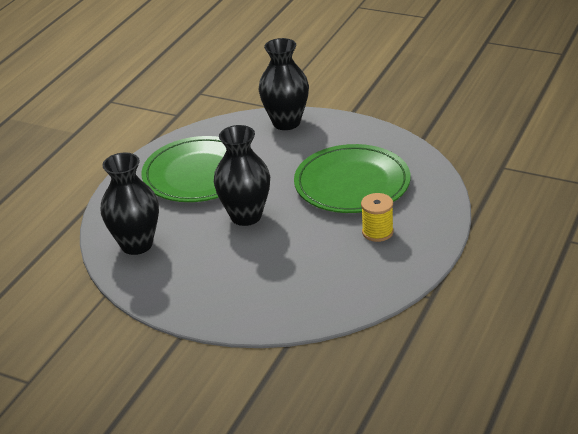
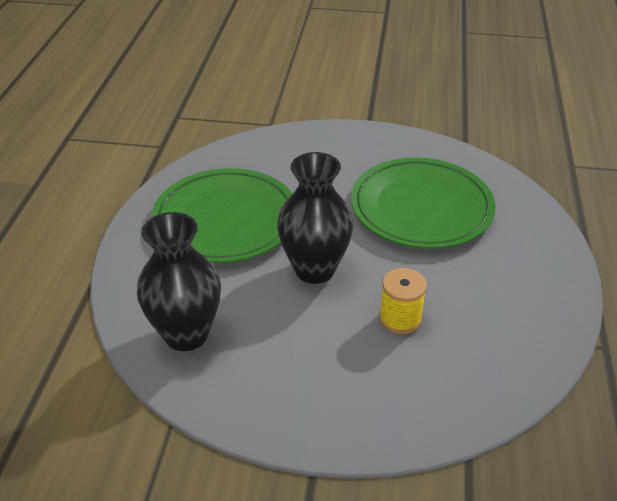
camera: 20 degrees left, 5 degrees up
black vase [258,38,309,130] -> none
yellow spool [361,193,394,242] -> yellow spool moved to [379,268,427,334]

